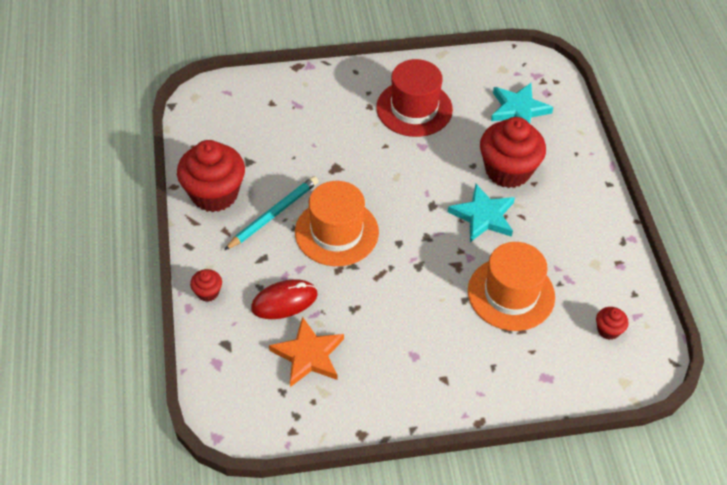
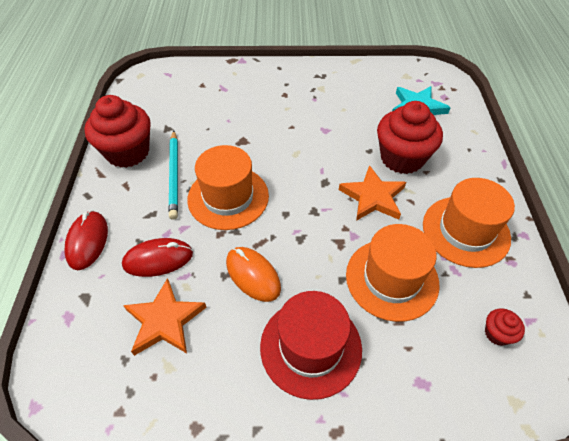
camera: 10 degrees right, 0 degrees up
red cupcake [190,269,222,302] -> red mouse [64,210,108,270]
turquoise pencil [224,176,318,250] -> turquoise pencil turned 120 degrees clockwise [168,130,178,220]
red hat [376,59,453,137] -> red hat moved to [260,291,362,400]
turquoise star [448,184,515,242] -> orange star [339,165,406,221]
none -> orange mouse [226,247,281,302]
none -> orange hat [423,178,515,268]

